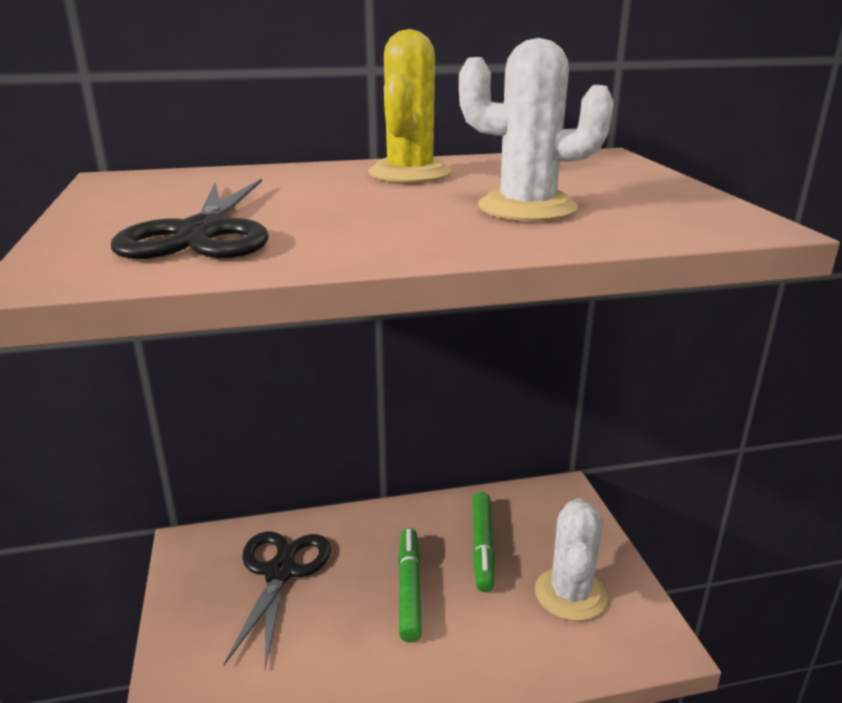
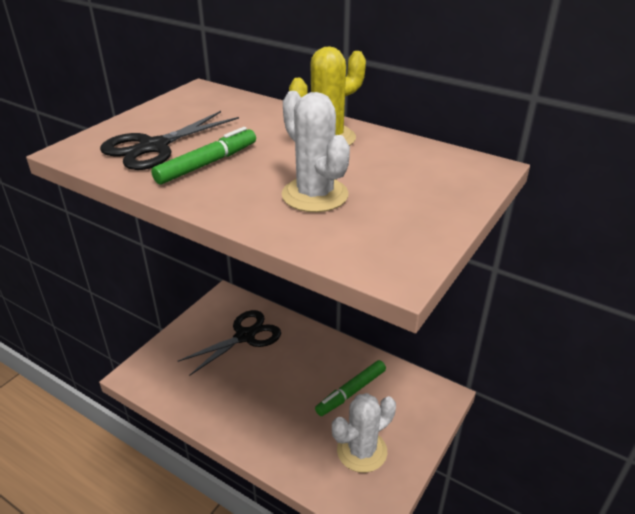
camera: 45 degrees right, 10 degrees up
green marker [398,528,422,643] -> green marker moved to [151,127,256,185]

